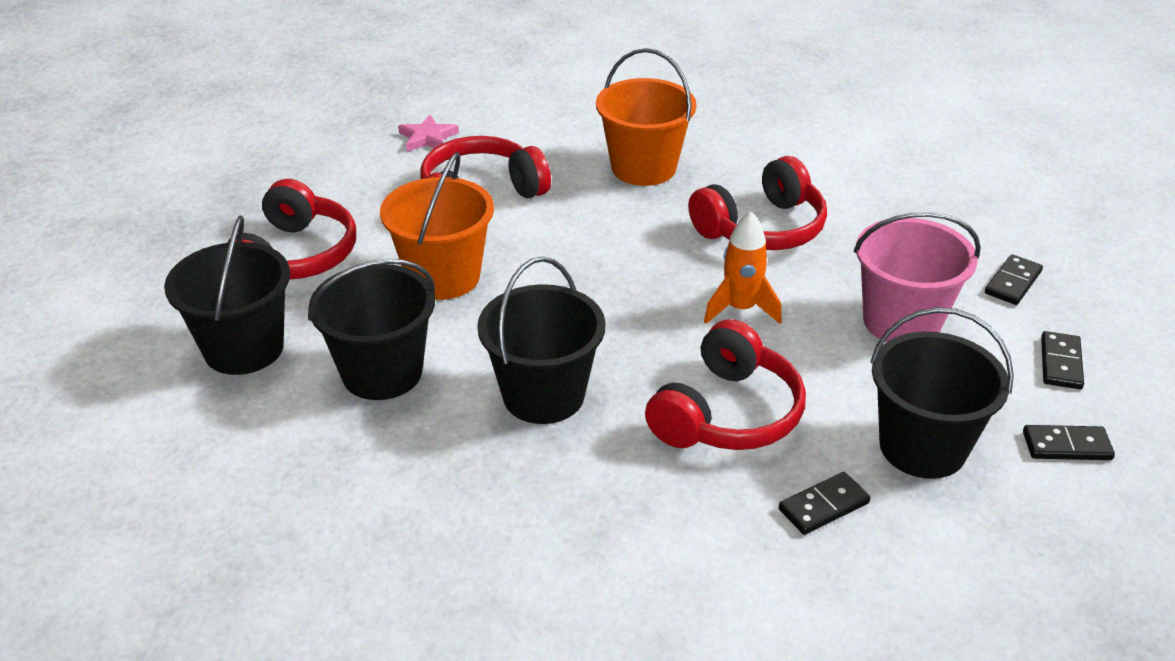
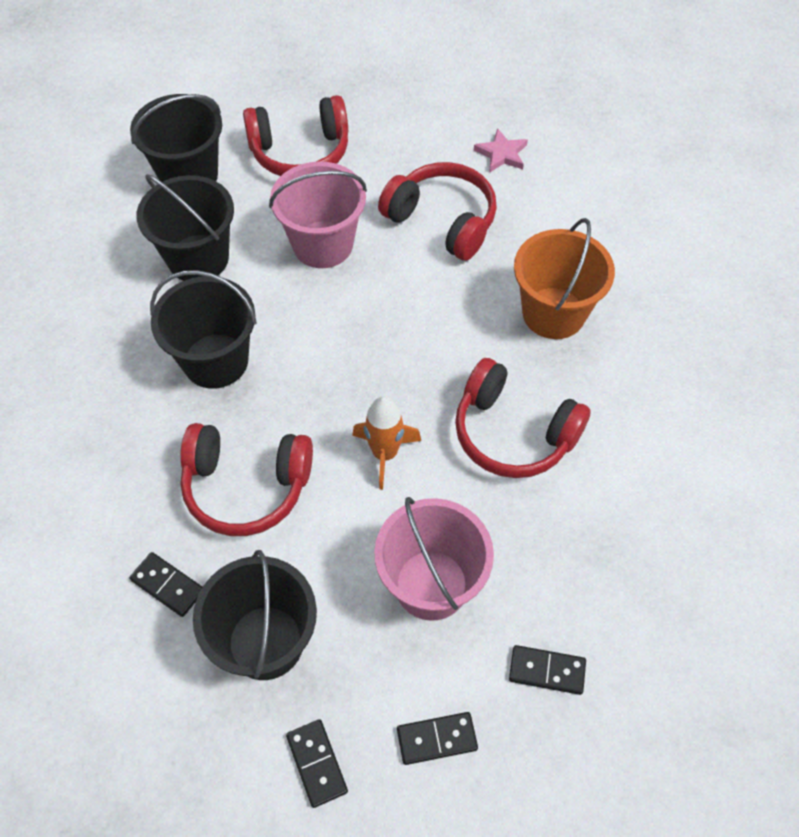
camera: 65 degrees right, 20 degrees up
orange bucket [380,152,494,300] -> pink bucket [269,161,367,268]

